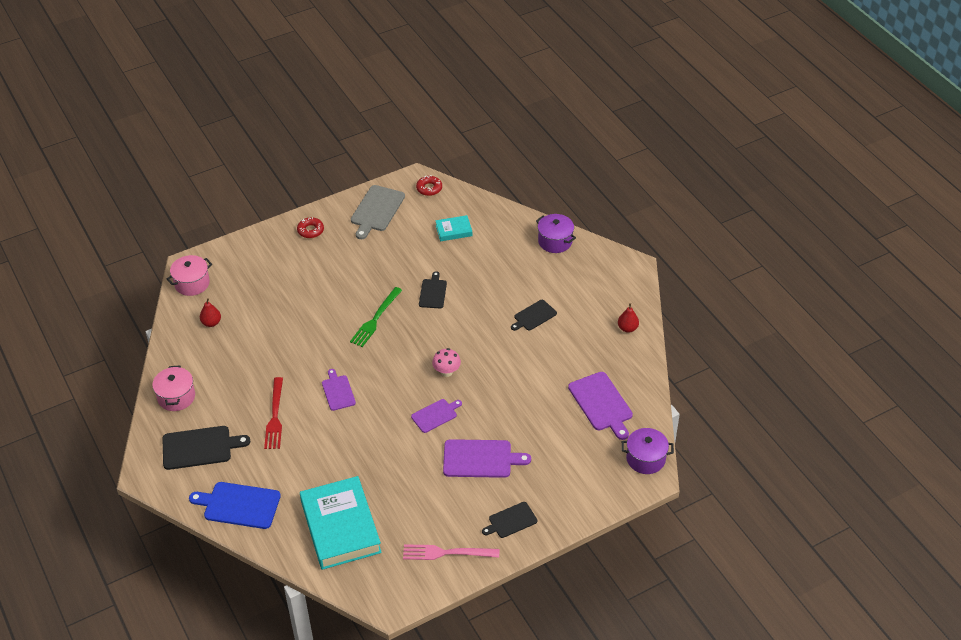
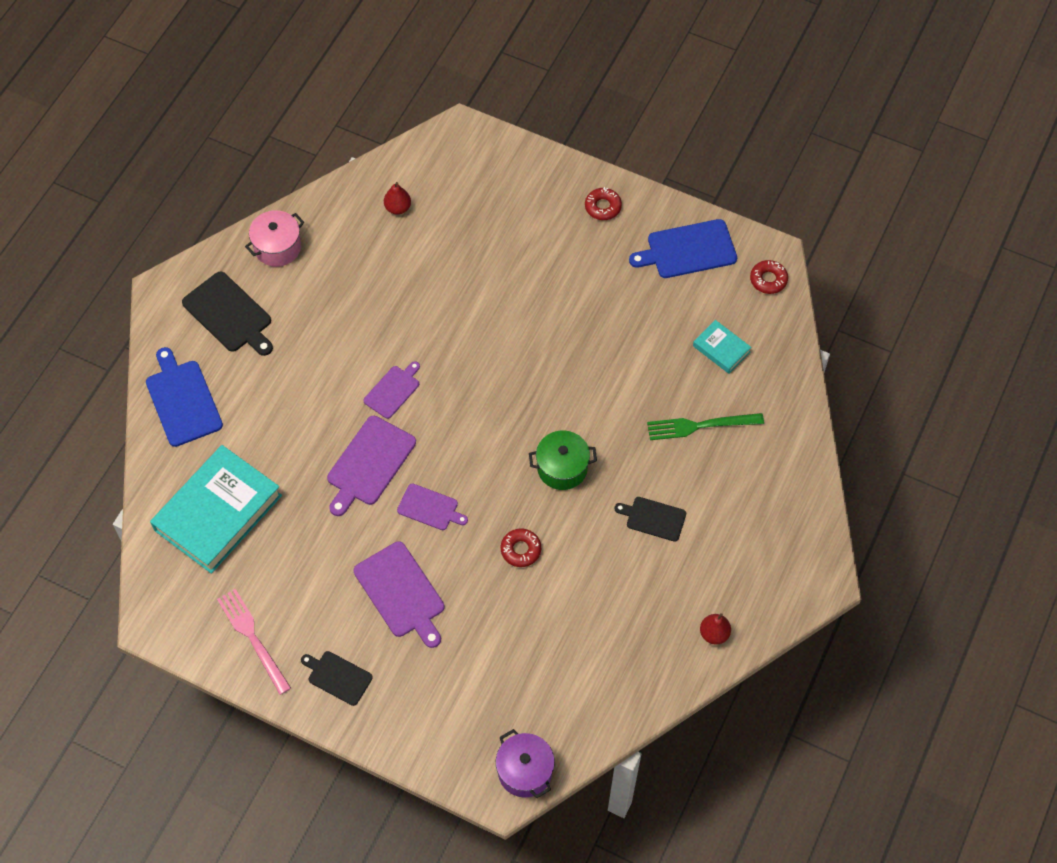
camera: 55 degrees right, 15 degrees up
pink pot [166,255,212,296] -> none
red fork [264,377,283,449] -> none
green fork [350,287,402,347] -> green fork moved to [647,413,764,440]
grey cutting board [351,185,405,239] -> blue cutting board [629,219,737,278]
black cutting board [419,271,447,308] -> none
pink mushroom [432,348,461,377] -> none
purple pot [536,214,576,253] -> none
purple cutting board [568,372,633,440] -> purple cutting board moved to [327,416,416,516]
none -> red donut [501,529,541,567]
none -> green pot [529,431,597,490]

